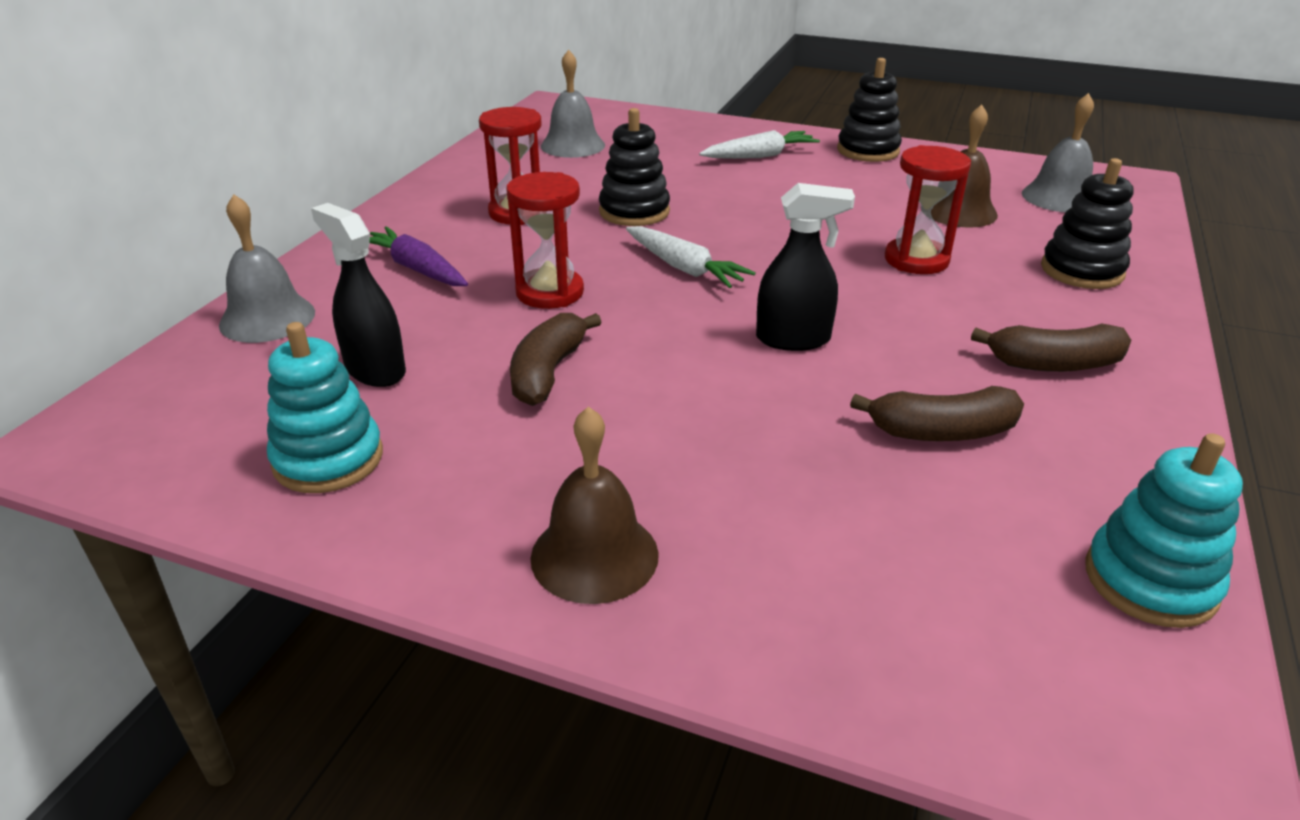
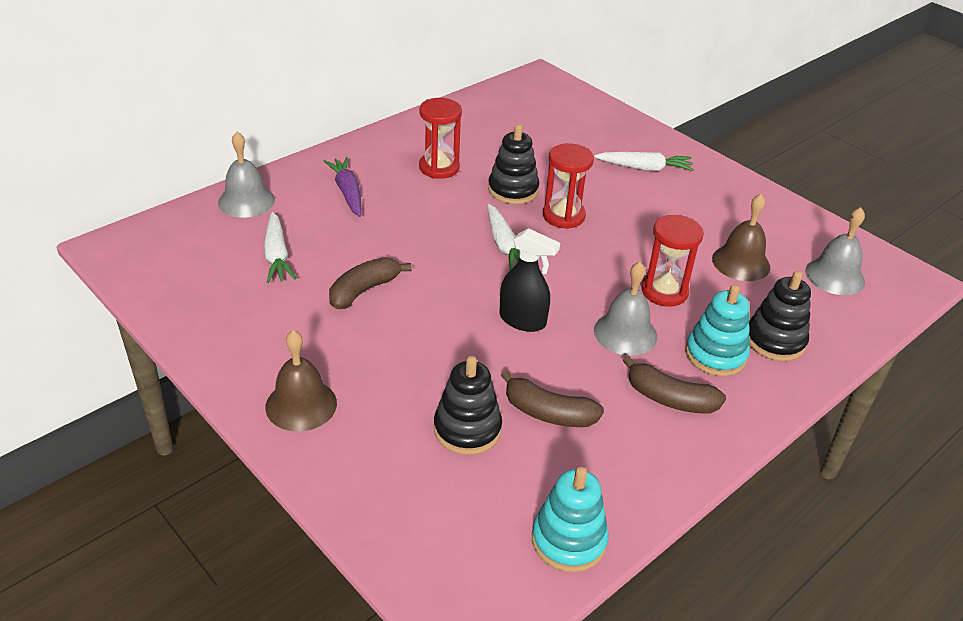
camera: 25 degrees right, 5 degrees up
turquoise stacking toy [267,322,383,493] -> turquoise stacking toy moved to [685,284,750,376]
black spray bottle [311,203,406,387] -> white carrot [264,212,296,283]
red hourglass [506,172,584,309] -> red hourglass moved to [543,143,594,229]
grey bell [541,50,605,158] -> grey bell moved to [594,262,657,355]
black stacking toy [837,58,902,162] -> black stacking toy moved to [434,356,502,455]

